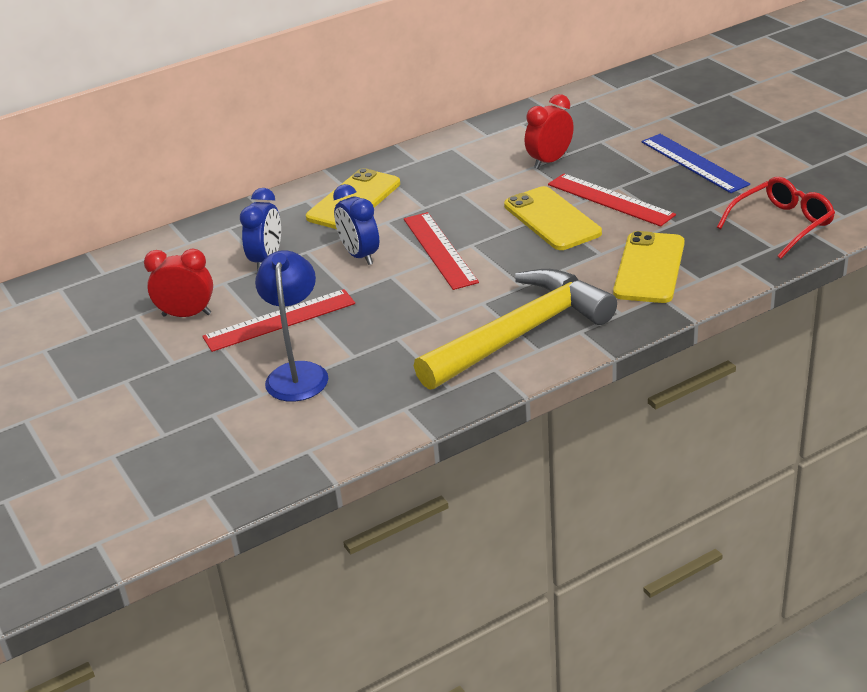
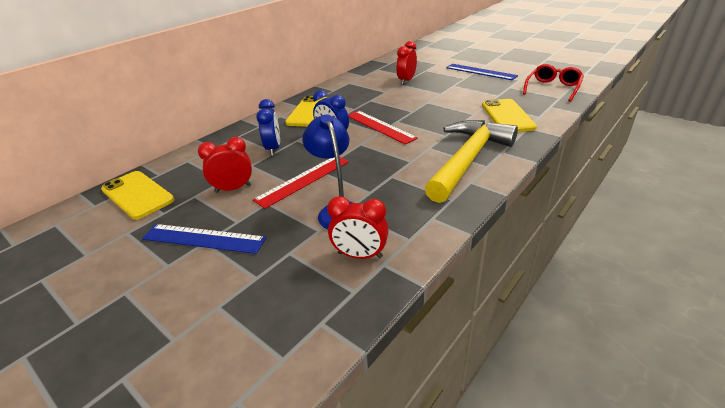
camera: 20 degrees left, 0 degrees up
yellow phone [504,186,602,250] -> yellow phone moved to [101,171,174,220]
red ruler [548,173,676,227] -> none
none -> blue ruler [142,224,266,254]
none -> red clock [327,196,389,259]

